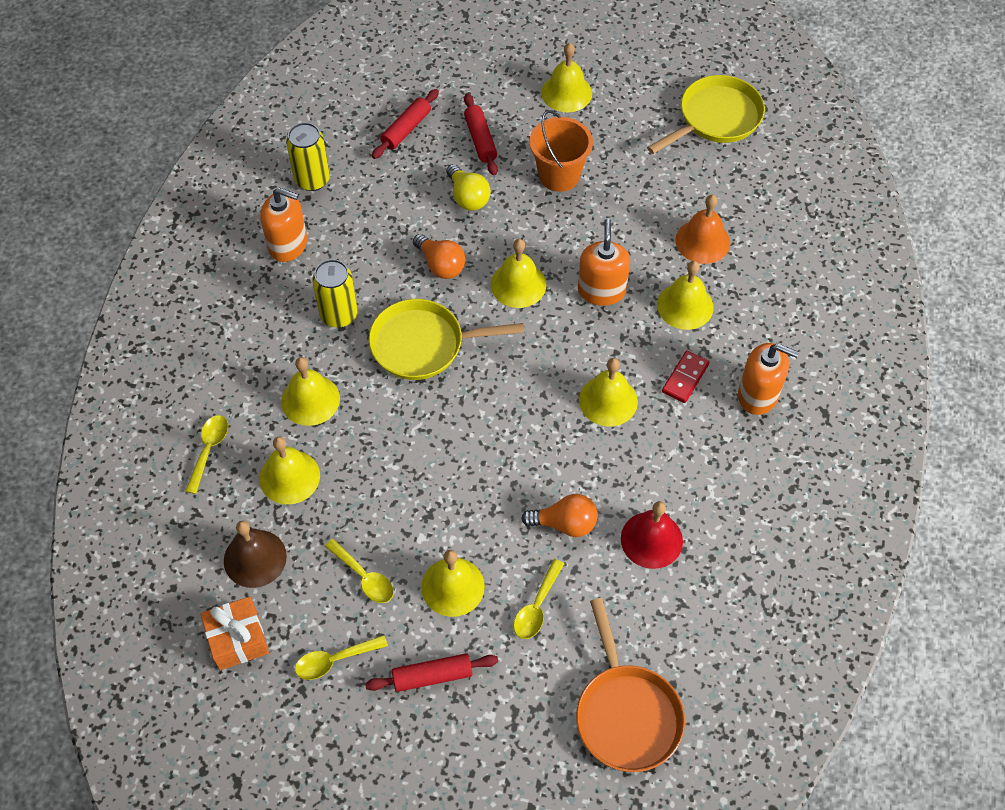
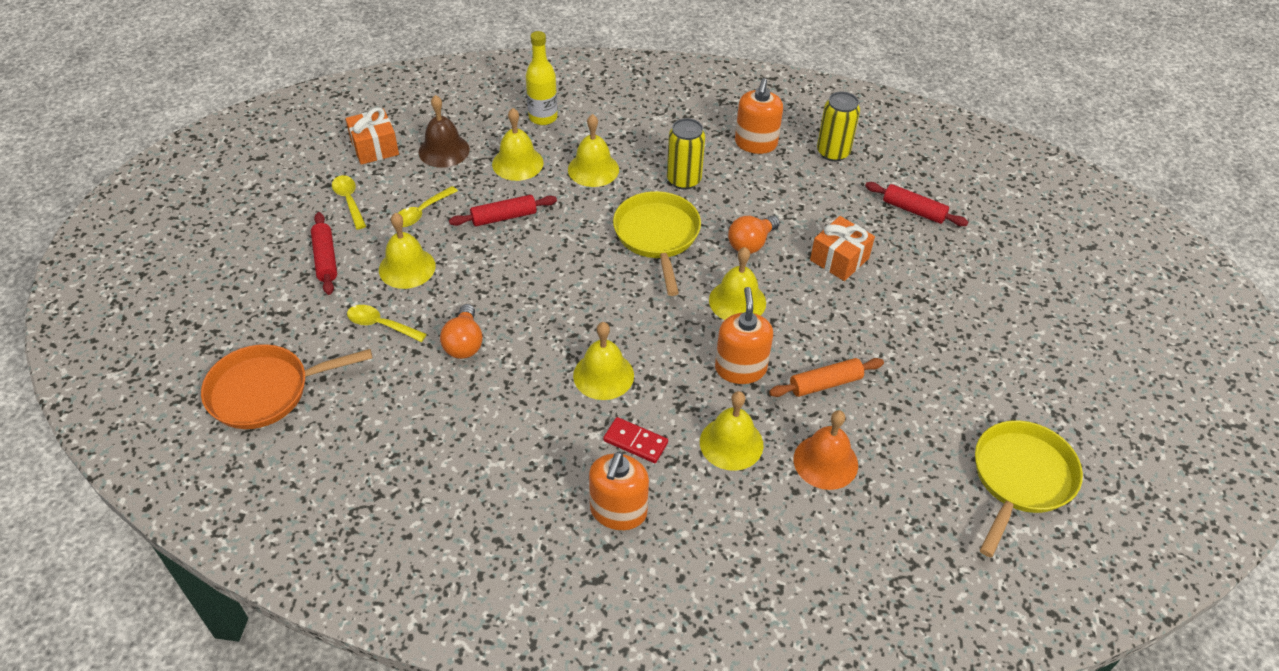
camera: 85 degrees right, 10 degrees down
yellow spoon [185,415,228,494] -> yellow bottle [526,31,558,125]
yellow light bulb [446,164,491,211] -> orange gift [810,216,875,281]
red rolling pin [464,94,498,175] -> red rolling pin moved to [449,195,557,226]
orange bucket [529,110,593,192] -> none
yellow bell [541,43,592,112] -> none
orange soap dispenser [578,219,630,306] -> orange soap dispenser turned 90 degrees counterclockwise [715,287,773,384]
red bell [621,501,683,569] -> none
yellow pan [647,75,765,154] -> yellow pan turned 105 degrees counterclockwise [975,420,1083,557]
none -> orange rolling pin [769,358,884,397]

